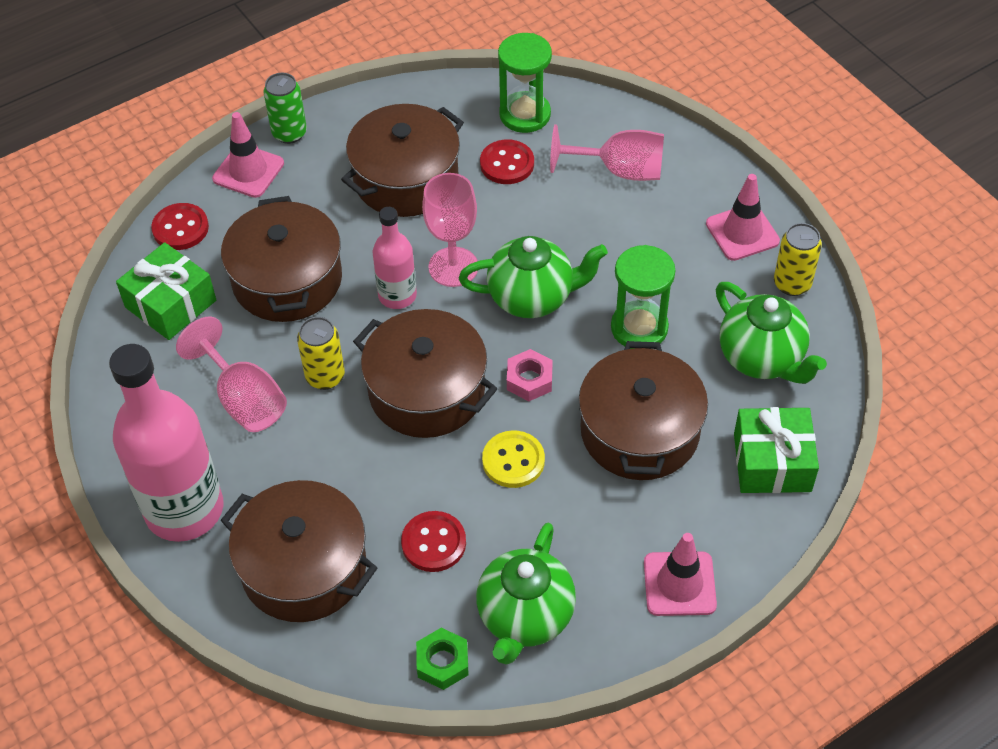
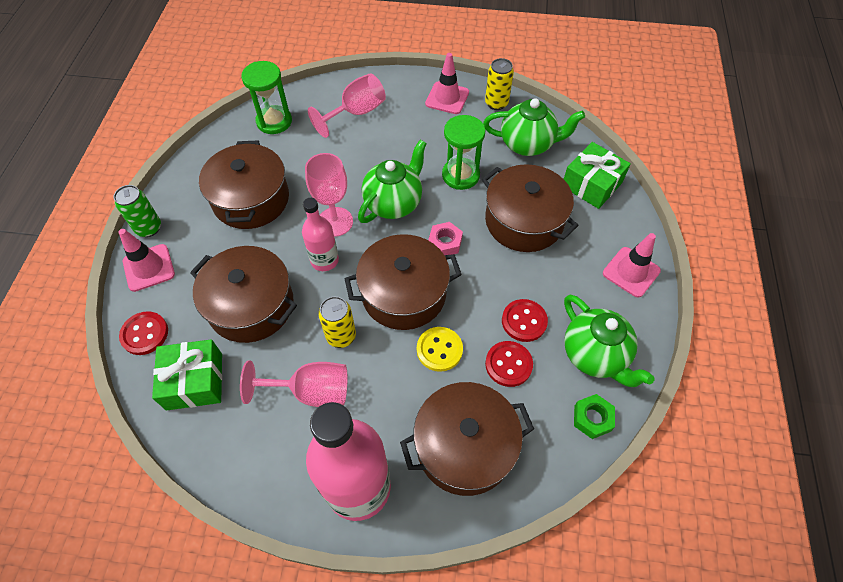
camera: 50 degrees left, 5 degrees up
red button [480,139,534,184] -> red button moved to [502,299,548,342]
yellow button [482,430,545,488] -> yellow button moved to [417,327,463,372]

